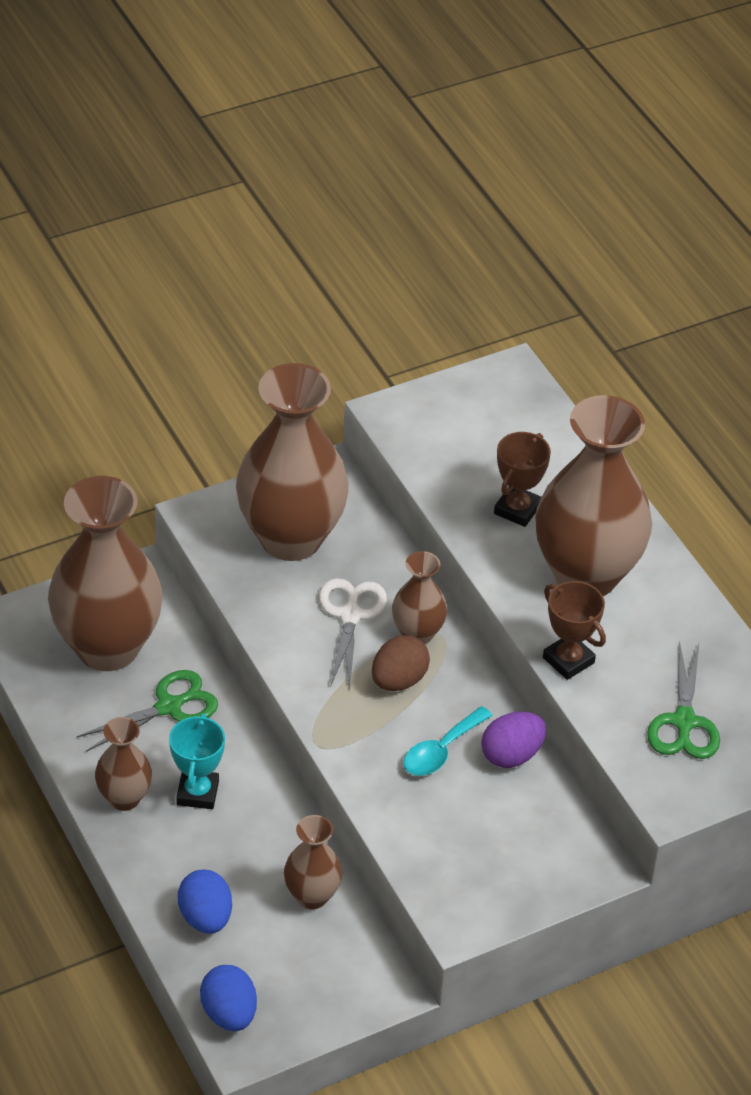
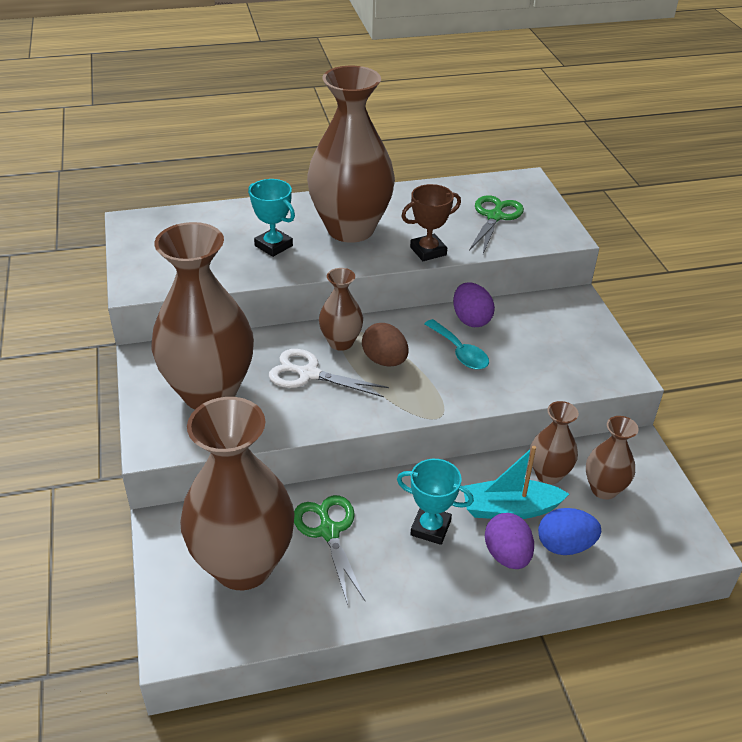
camera: 75 degrees left, 5 degrees down
brown vase [95,717,152,811] -> brown vase moved to [586,416,639,499]
blue egg [200,965,257,1031] -> none
brown trophy [494,432,551,527] -> turquoise trophy [248,179,295,257]
green scissors [647,641,720,759] -> green scissors turned 90 degrees counterclockwise [469,195,524,254]
none -> turquoise boat [463,446,569,519]
none -> purple egg [485,513,534,569]

